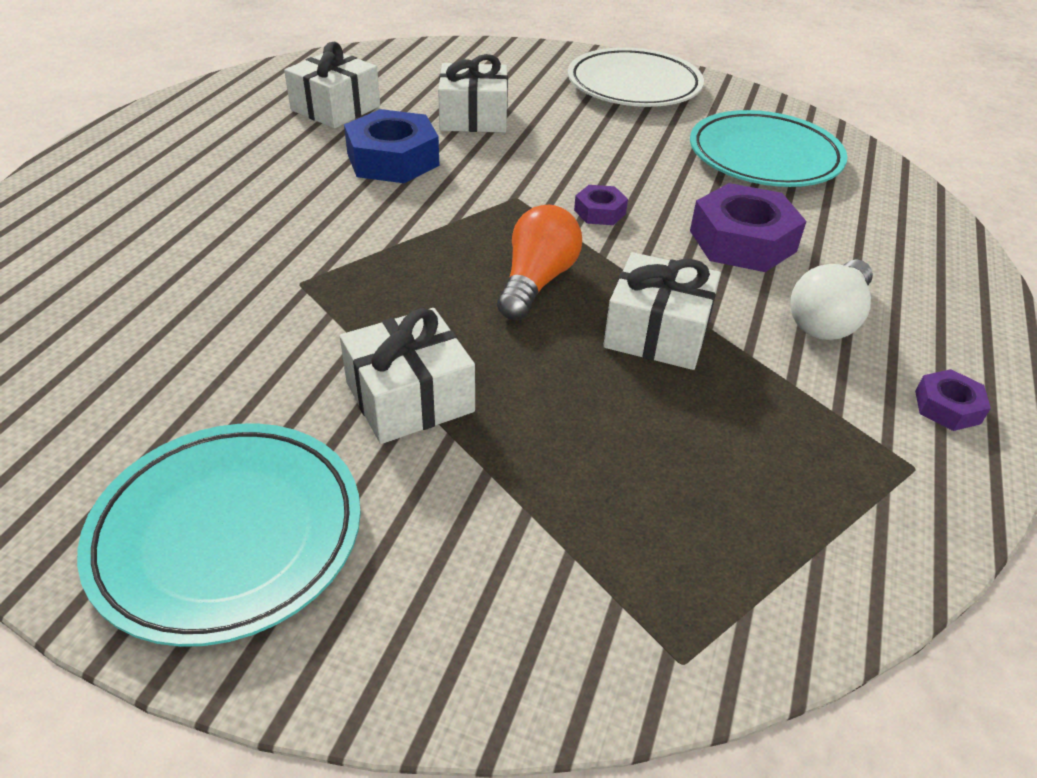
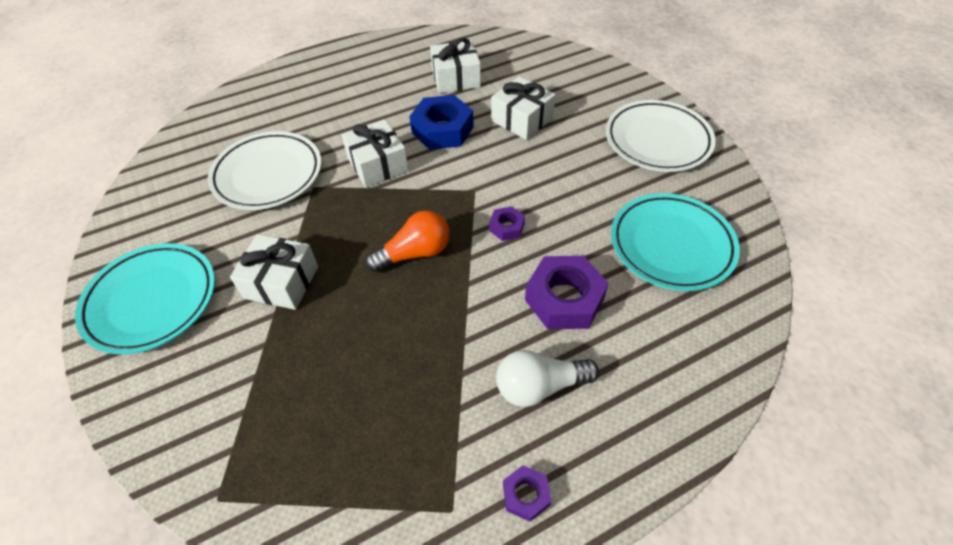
camera: 45 degrees right, 10 degrees up
white gift [603,252,721,370] -> white gift moved to [342,119,409,187]
none -> white plate [208,131,321,210]

